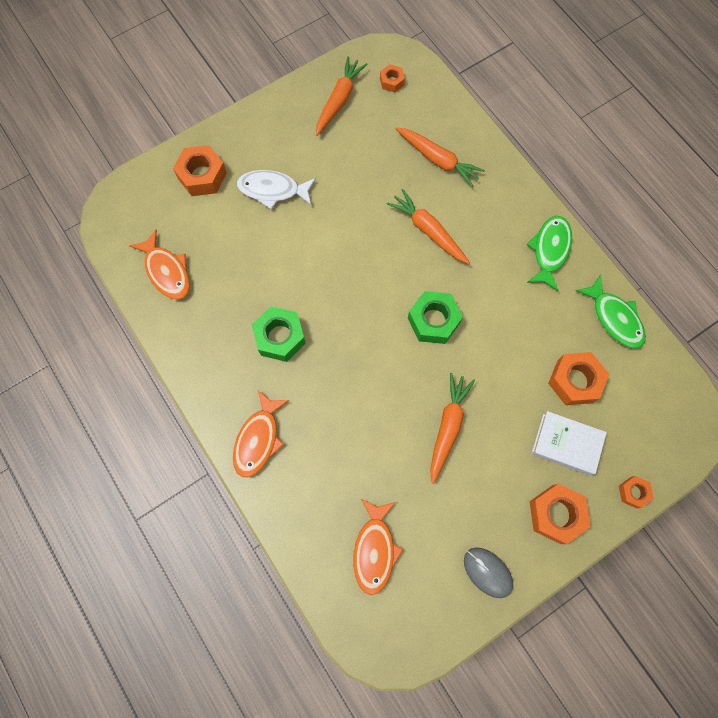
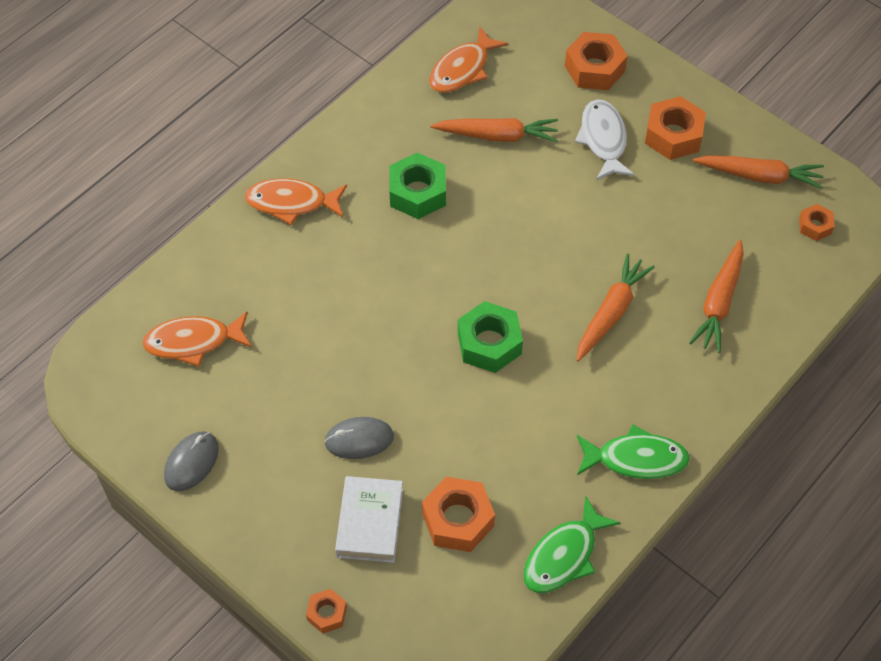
camera: 75 degrees right, 15 degrees down
orange carrot [430,373,475,484] -> orange carrot moved to [430,118,558,142]
orange nut [530,484,591,544] -> orange nut moved to [645,96,706,160]
none -> grey mouse [324,417,394,459]

